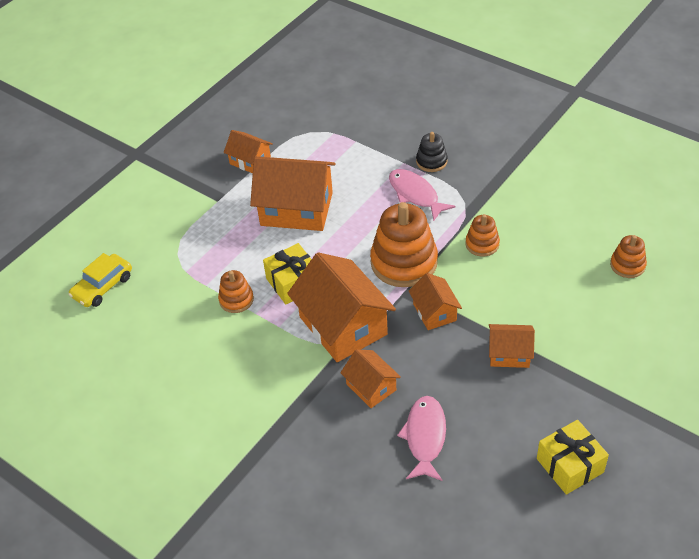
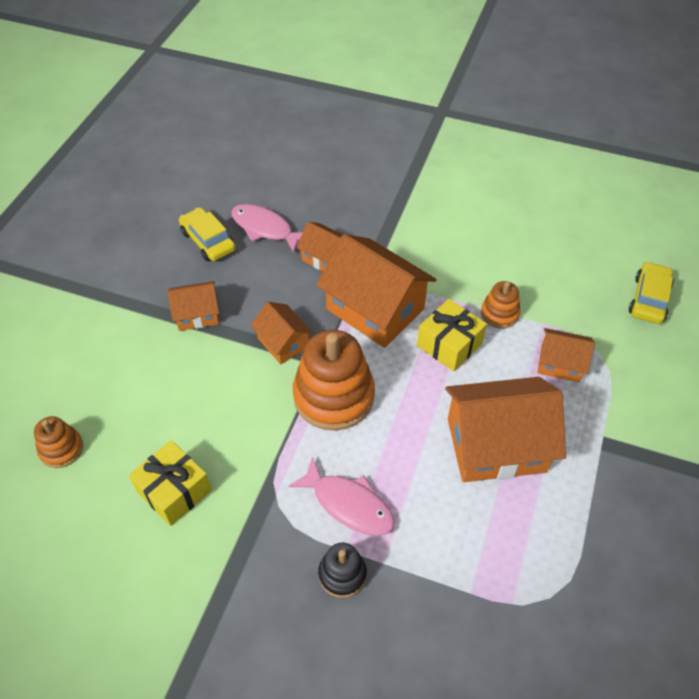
camera: 160 degrees right, 5 degrees up
orange house [224,130,273,173] -> orange house moved to [537,328,595,382]
pink fish [397,396,446,481] -> pink fish turned 135 degrees clockwise [231,204,303,253]
orange stacking toy [465,214,500,256] -> none
yellow gift [537,420,609,495] -> yellow gift moved to [129,440,212,526]
none -> yellow car [179,208,236,261]

